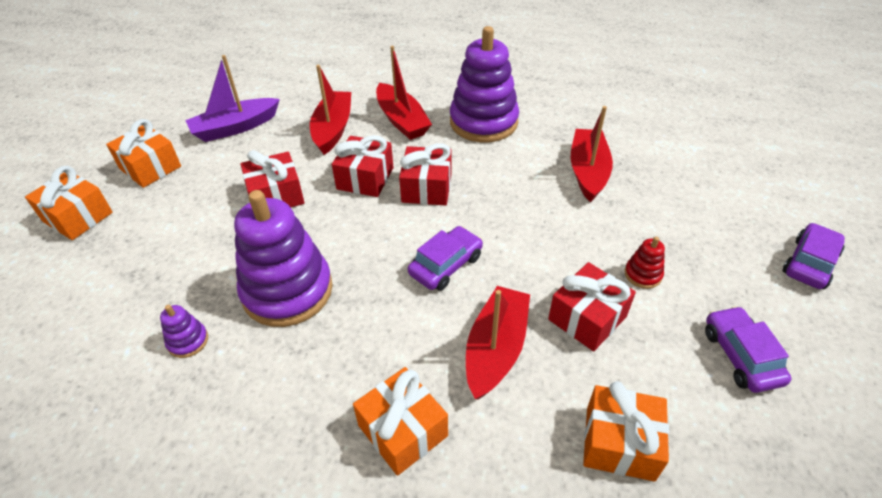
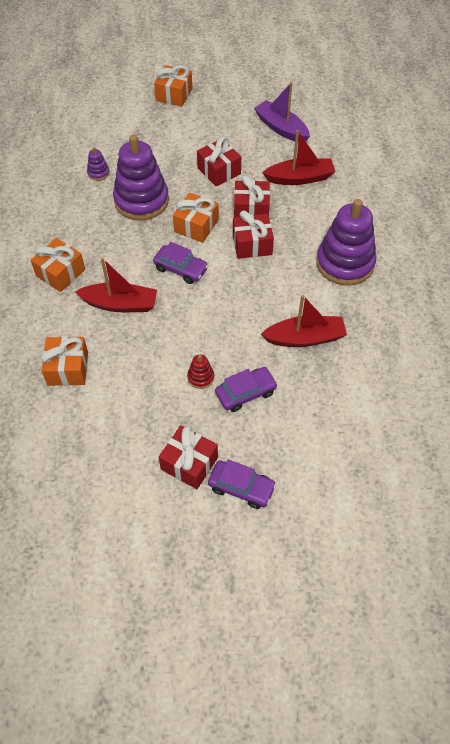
camera: 75 degrees right, 10 degrees up
orange gift [106,119,181,188] -> orange gift moved to [173,193,219,243]
red boat [376,46,432,140] -> none
red gift [548,262,636,351] -> red gift moved to [159,425,218,489]
purple car [705,306,791,393] -> purple car moved to [215,367,278,412]

